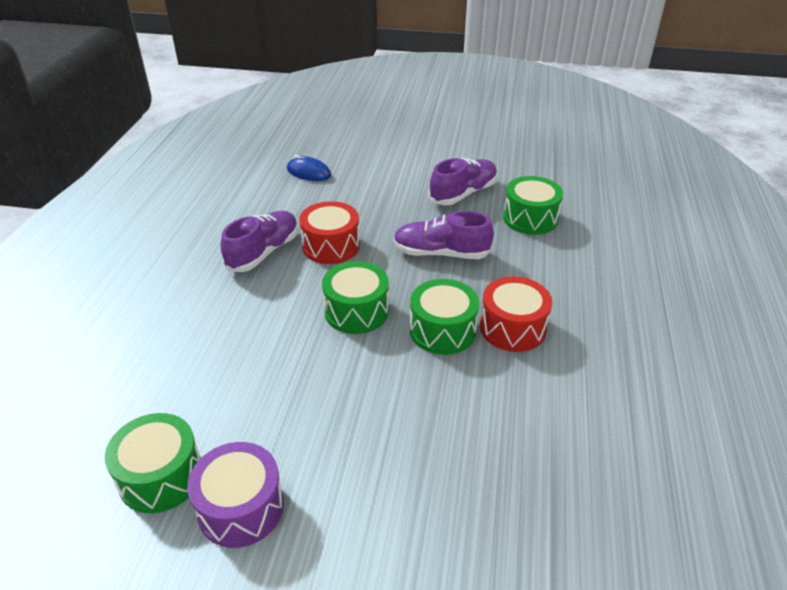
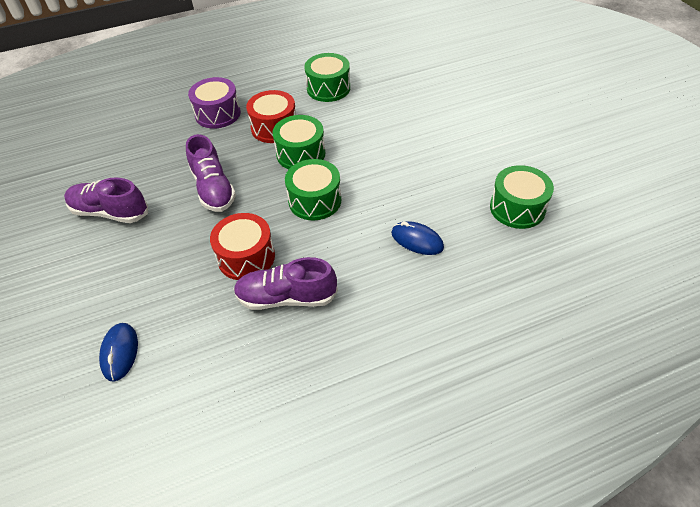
camera: 120 degrees left, 10 degrees up
purple drum [187,442,284,548] -> purple drum moved to [188,77,241,129]
green drum [503,176,563,235] -> green drum moved to [304,53,350,102]
none -> blue mouse [391,221,444,255]

